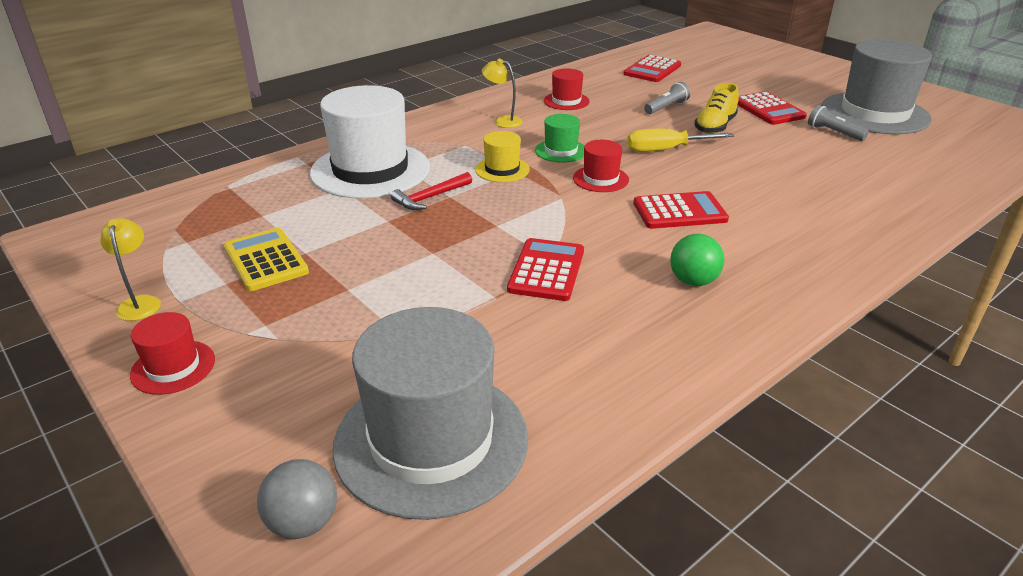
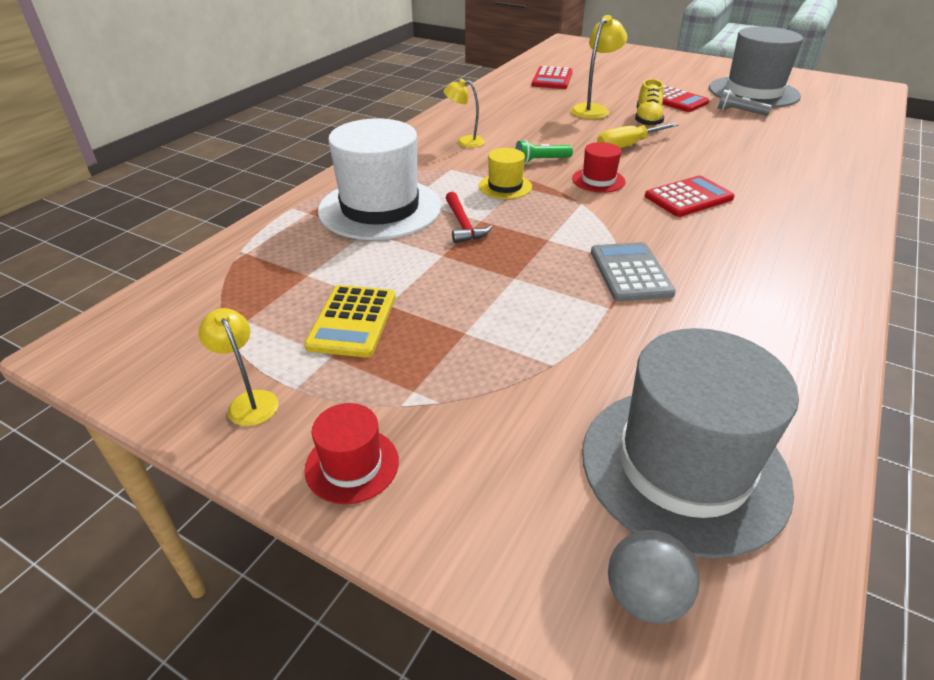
camera: 20 degrees left, 5 degrees up
yellow calculator [224,228,309,291] -> yellow calculator turned 120 degrees counterclockwise [304,285,396,357]
red hammer [391,172,472,210] -> red hammer turned 45 degrees counterclockwise [446,192,492,243]
red calculator [507,238,584,301] -> grey calculator [591,242,676,302]
green hat [535,114,584,162] -> green flashlight [515,140,573,164]
red hat [544,68,590,110] -> none
grey flashlight [644,82,690,114] -> yellow lamp [571,15,627,119]
green ball [670,234,725,286] -> none

